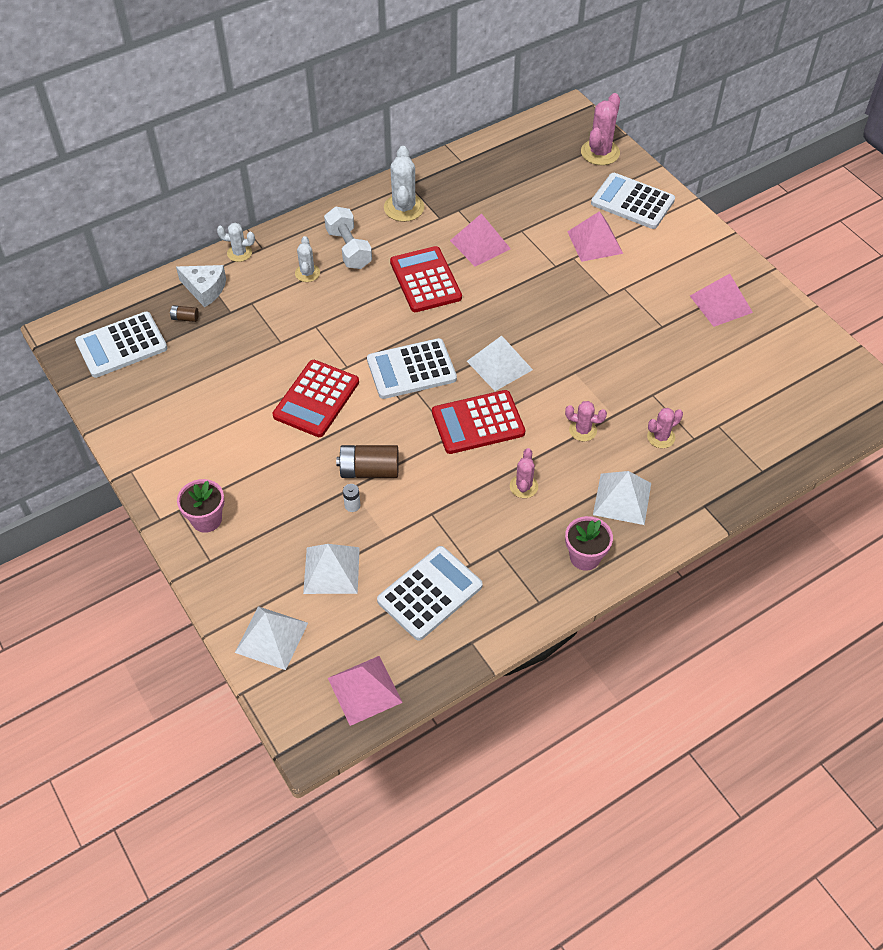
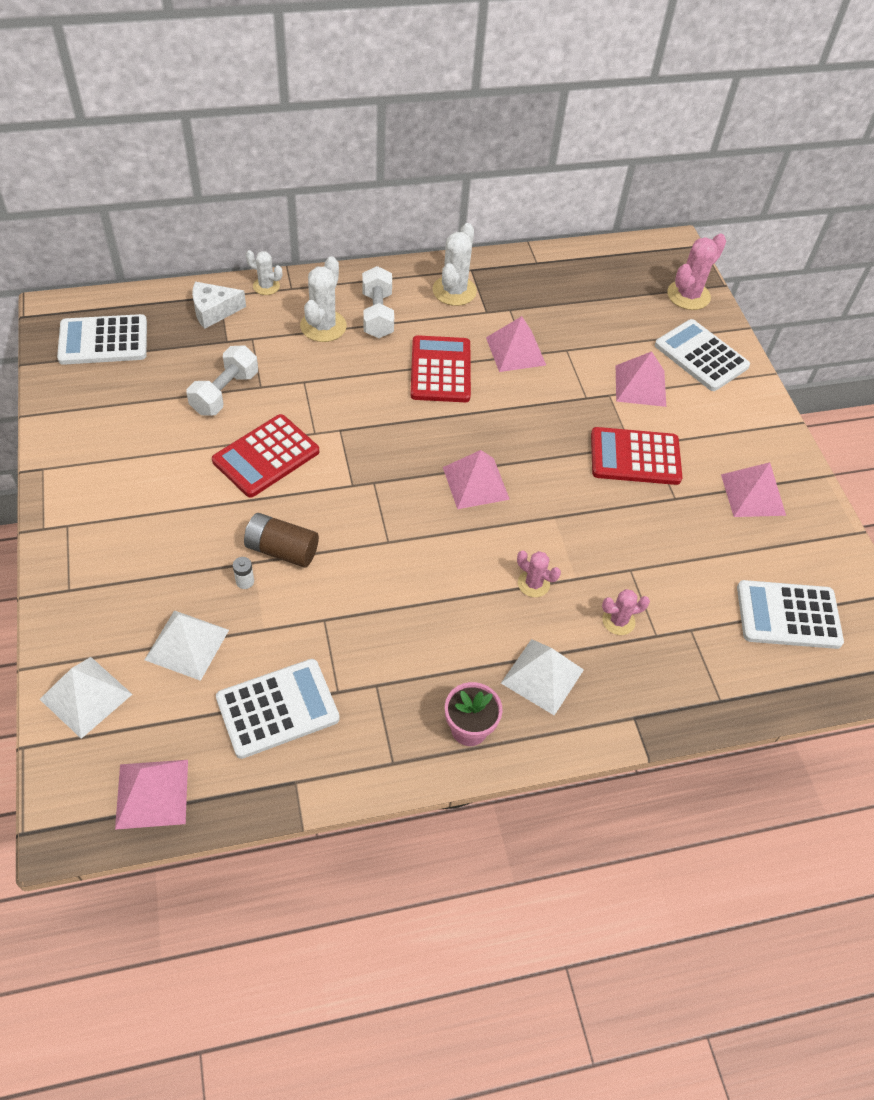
camera: 15 degrees right, 0 degrees up
brown battery [170,305,199,322] -> none
white cheese [176,265,226,308] -> white cheese turned 120 degrees clockwise [192,282,246,329]
pink flower pot [177,479,224,533] -> none
white cactus [295,236,320,282] -> white cactus [300,256,347,342], size x1.68
white calculator [367,338,457,399] -> white calculator moved to [737,580,844,649]
red calculator [432,390,525,454] -> red calculator moved to [591,427,682,485]
white pyramid [467,336,533,391] -> pink pyramid [443,450,510,509]
pink cactus [510,448,538,498] -> none
none -> white dumbbell [186,345,258,416]

